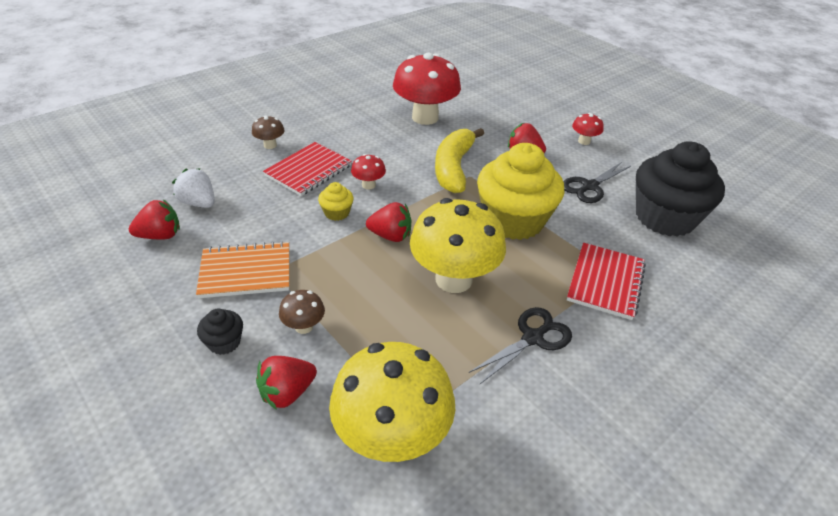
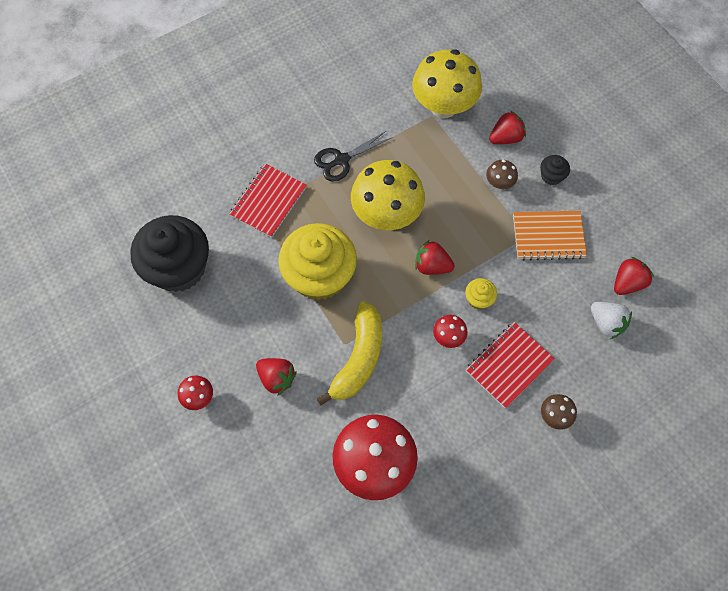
camera: 170 degrees left, 25 degrees up
red strawberry [129,199,180,239] -> red strawberry turned 150 degrees clockwise [614,257,654,295]
black scissors [563,162,631,203] -> none

